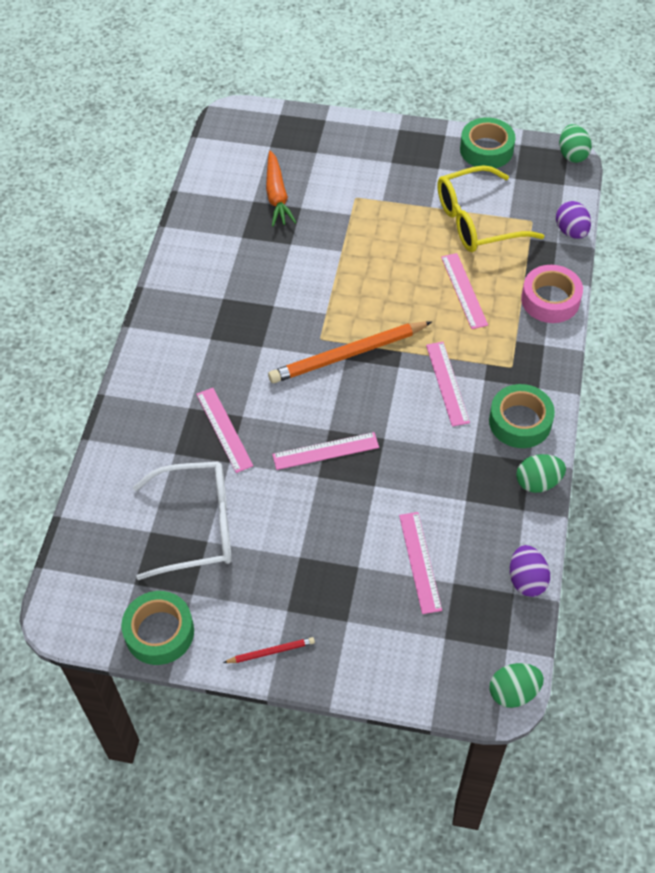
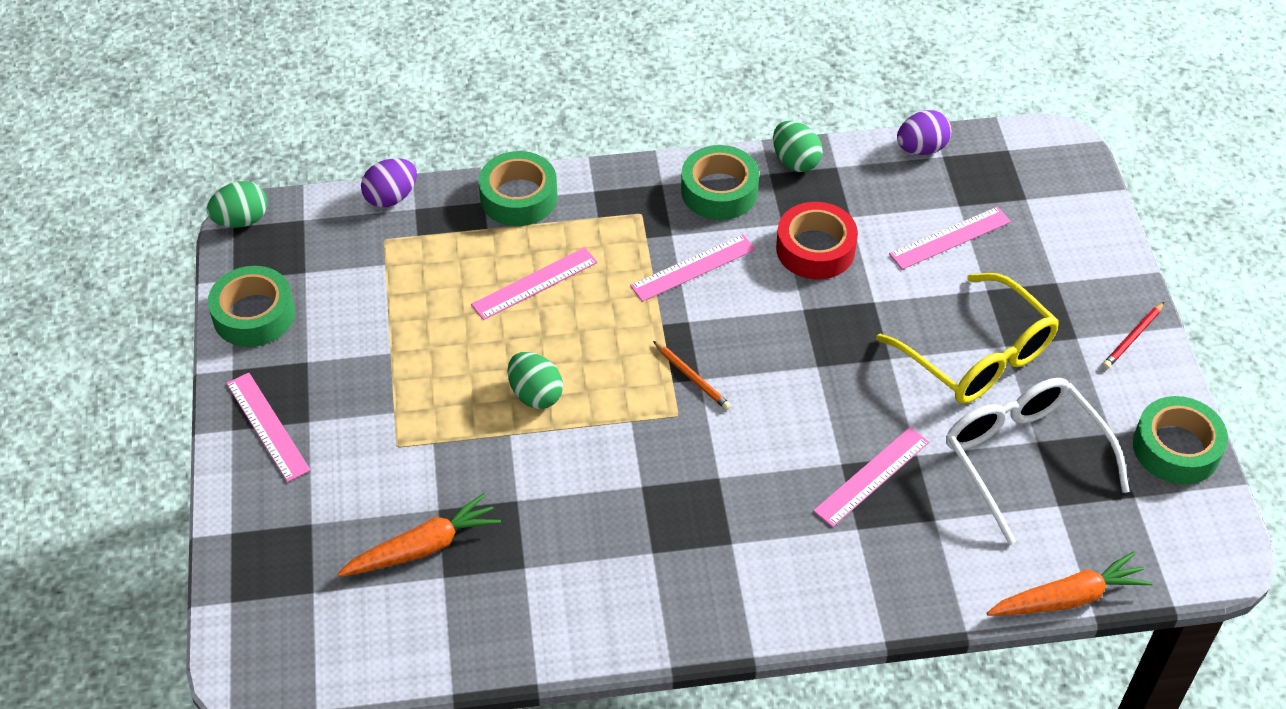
camera: 110 degrees left, 5 degrees down
red pencil [223,637,315,663] -> red pencil turned 105 degrees counterclockwise [1102,302,1164,369]
orange pencil [268,322,432,383] -> orange pencil [653,341,731,410], size x0.46
pink ruler [272,432,379,470] -> pink ruler moved to [226,373,311,482]
yellow glasses [437,165,544,252] -> yellow glasses moved to [876,273,1059,404]
green egg [489,663,544,708] -> green egg moved to [508,352,563,409]
pink tape [521,265,583,323] -> green tape [478,151,557,226]
none -> red tape [776,202,858,279]
none -> orange carrot [986,552,1153,616]

